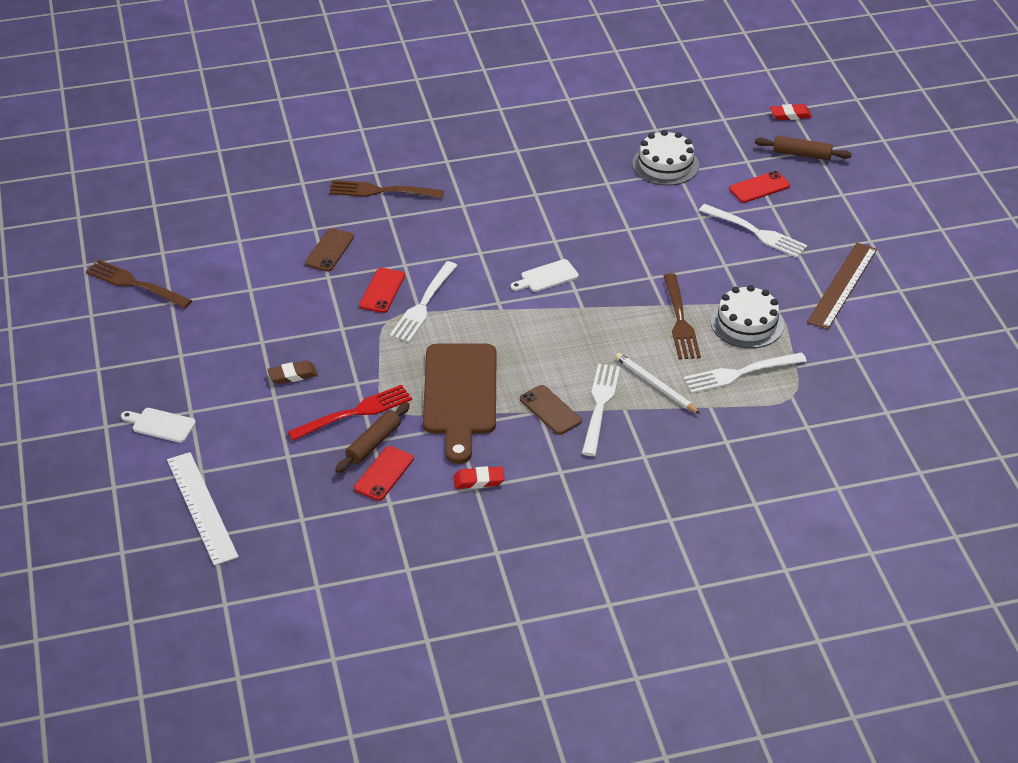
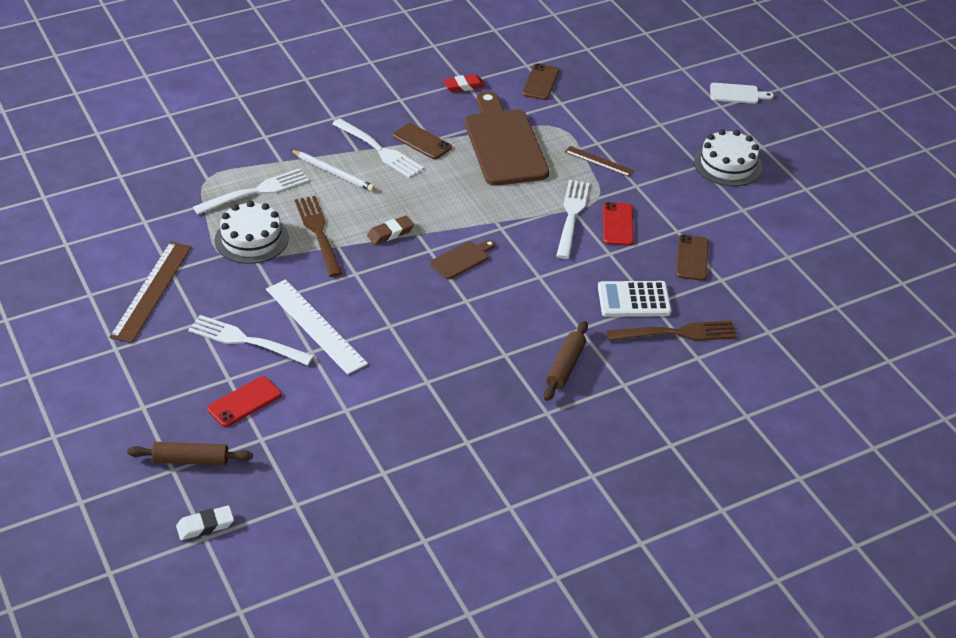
camera: 165 degrees right, 0 degrees up
brown fork [86,260,192,308] -> none
white ruler [167,452,239,566] -> white ruler moved to [266,279,368,375]
brown eraser [267,360,318,384] -> brown eraser moved to [367,216,414,245]
red fork [288,385,412,441] -> none
brown rolling pin [335,402,410,473] -> brown rolling pin moved to [544,321,588,401]
red phone [354,446,414,501] -> brown phone [522,63,559,100]
white cutting board [511,259,579,292] -> brown cutting board [430,240,495,279]
white fork [582,364,620,456] -> white fork turned 45 degrees counterclockwise [332,118,424,178]
white cake [633,130,699,186] -> white cake moved to [694,129,763,186]
red eraser [770,104,812,120] -> white eraser [176,505,234,540]
none -> brown ruler [565,146,634,177]
none -> white calculator [598,281,672,317]

